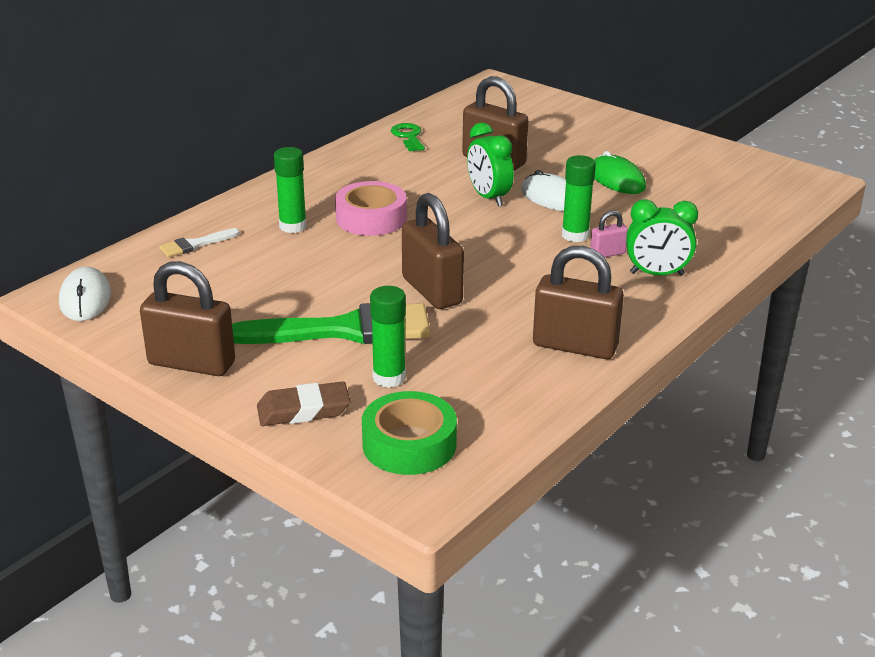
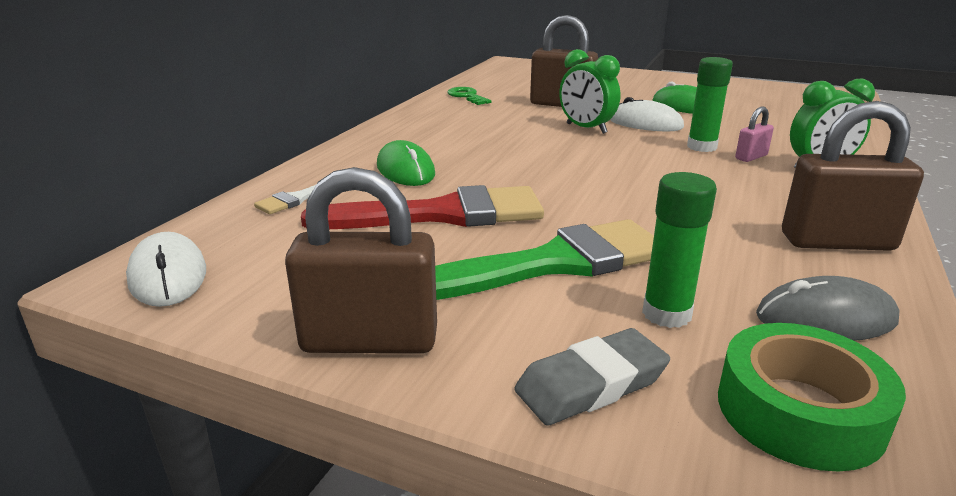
camera: 15 degrees left, 5 degrees down
brown eraser [257,381,351,426] -> grey eraser [514,328,670,425]
green glue stick [274,147,307,233] -> green mouse [377,140,435,186]
pink tape [335,181,407,236] -> none
brown padlock [402,193,464,309] -> none
none -> red brush [301,185,544,229]
none -> grey mouse [756,276,899,341]

